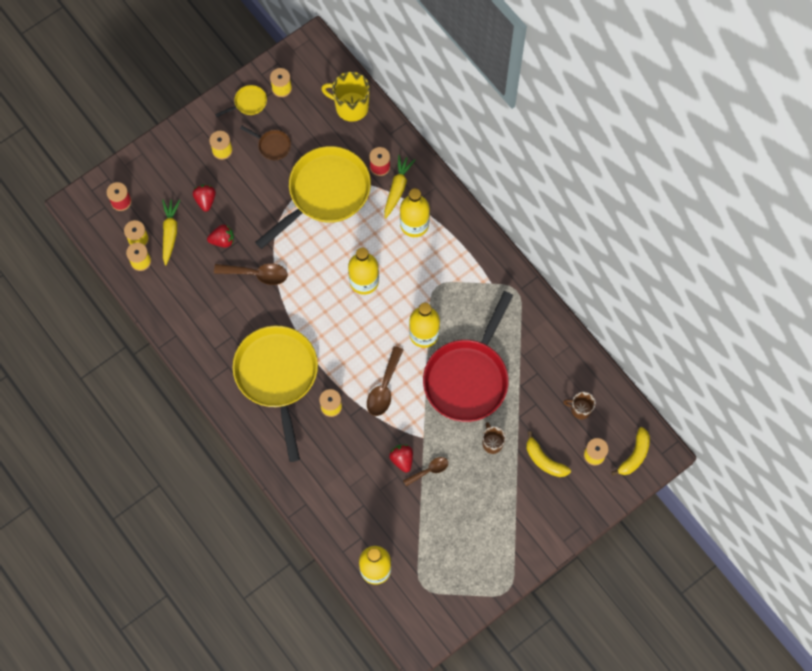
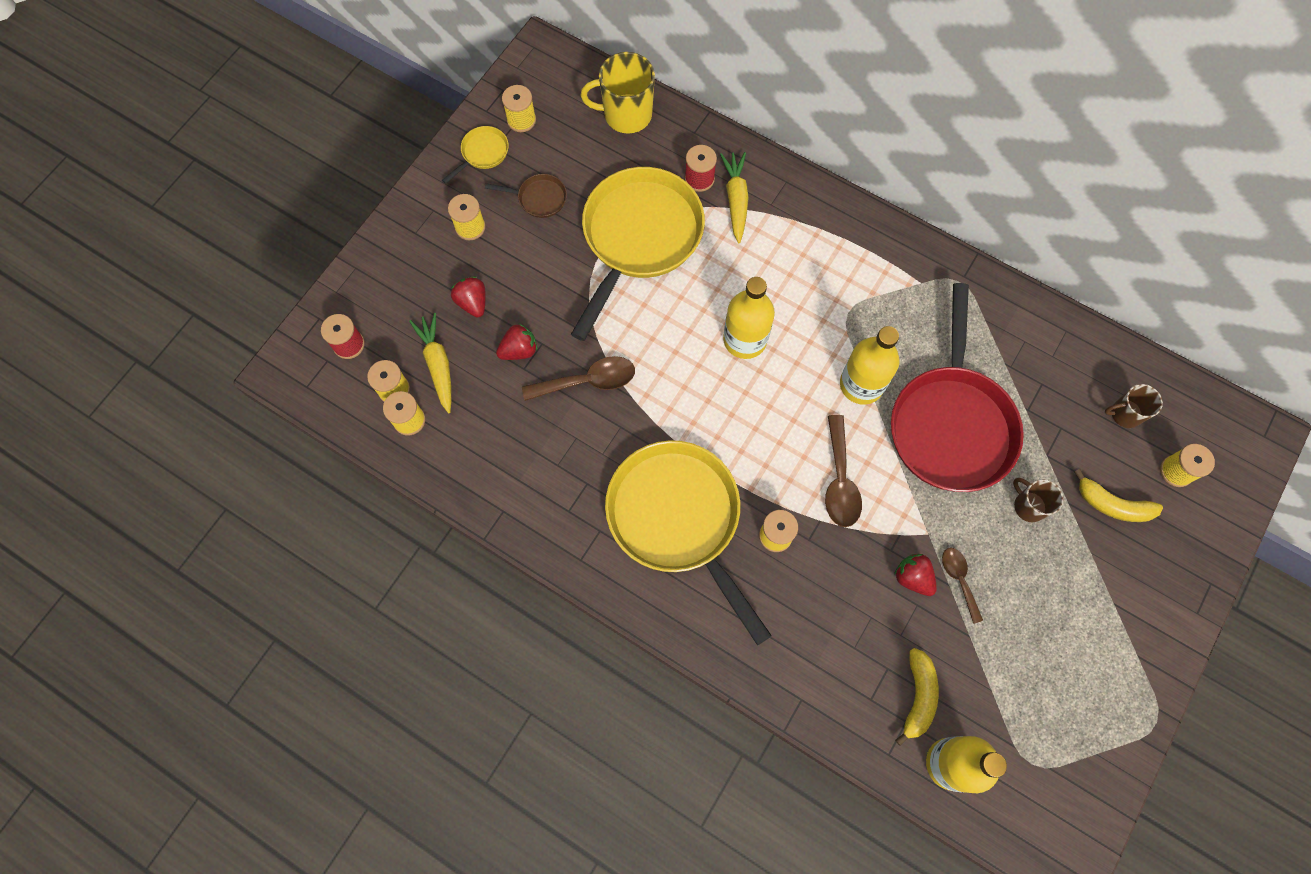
camera: 20 degrees left, 0 degrees up
yellow bottle [400,188,430,237] -> none
brown spoon [403,457,448,486] -> brown spoon turned 60 degrees counterclockwise [942,548,983,624]
yellow banana [611,427,650,476] -> yellow banana moved to [895,648,939,746]

